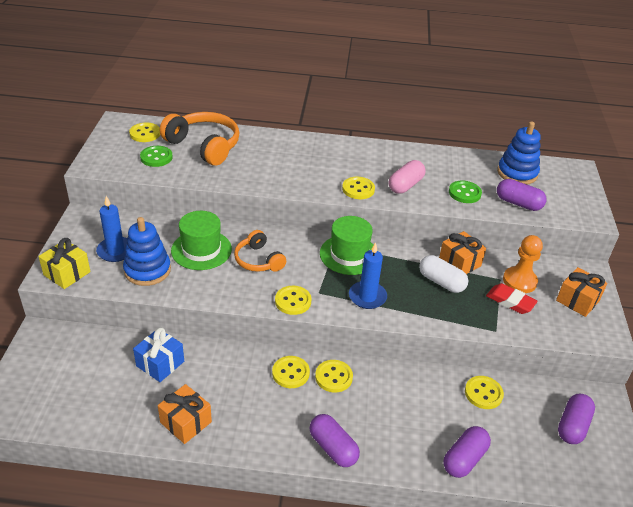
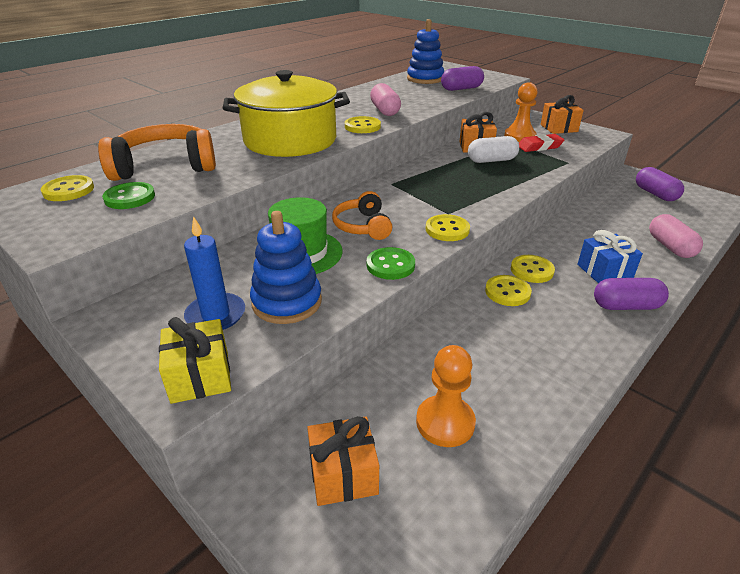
camera: 50 degrees left, 5 degrees down
blue gift [133,328,184,382] -> blue gift moved to [577,230,643,284]
orange gift [158,384,212,444] -> orange gift moved to [307,416,379,506]
orange headphones [234,230,286,272] -> orange headphones turned 75 degrees clockwise [332,191,392,240]
green hat [320,216,378,275] -> none
blue candle [349,242,387,309] -> none
purple capsule [443,426,491,478] -> pink capsule [649,214,703,258]
green button [449,180,482,203] -> green button moved to [367,247,415,280]
yellow button [465,376,504,409] -> none
none -> yellow pot [223,70,350,157]
none -> orange pawn [416,345,476,447]

